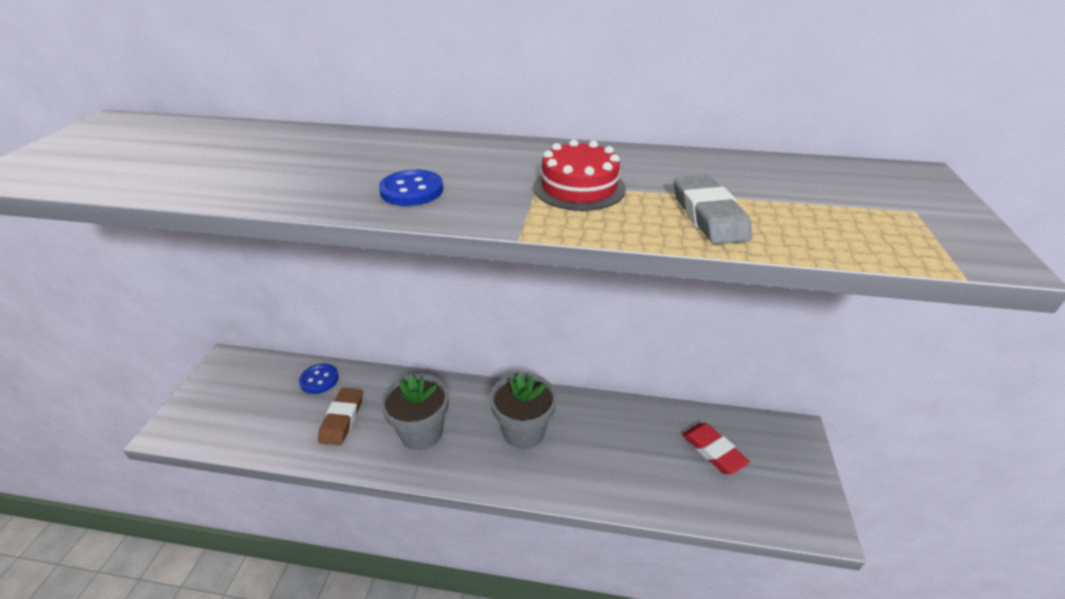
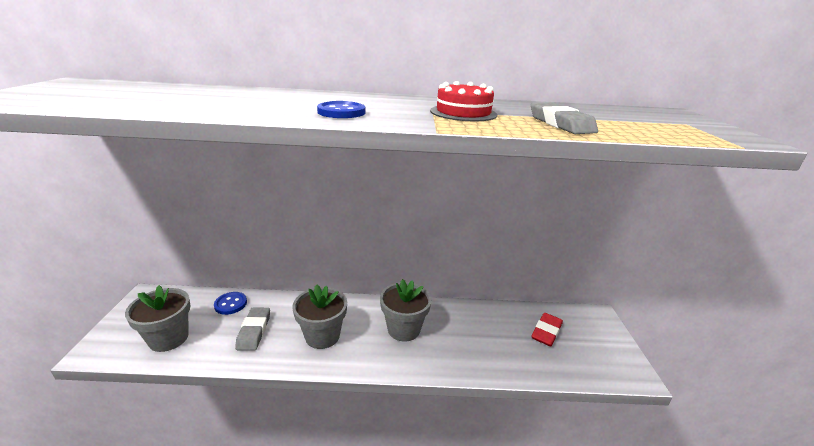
camera: 10 degrees left, 10 degrees down
brown eraser [318,388,363,445] -> grey eraser [235,307,270,351]
red eraser [682,423,750,474] -> red eraser turned 75 degrees clockwise [531,313,563,347]
none -> grey flower pot [125,285,190,352]

